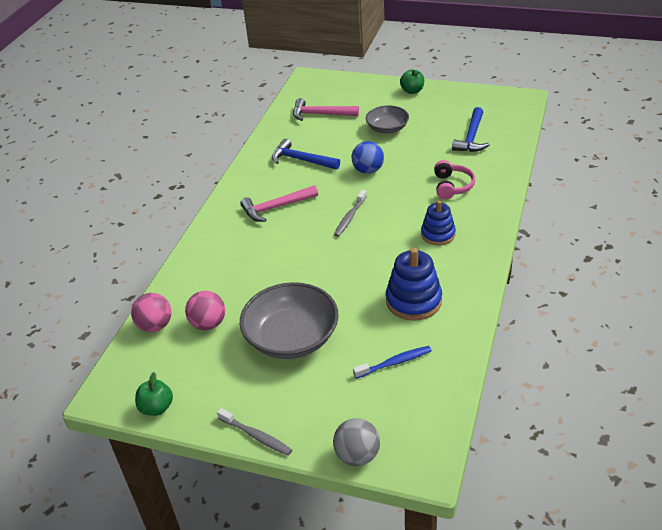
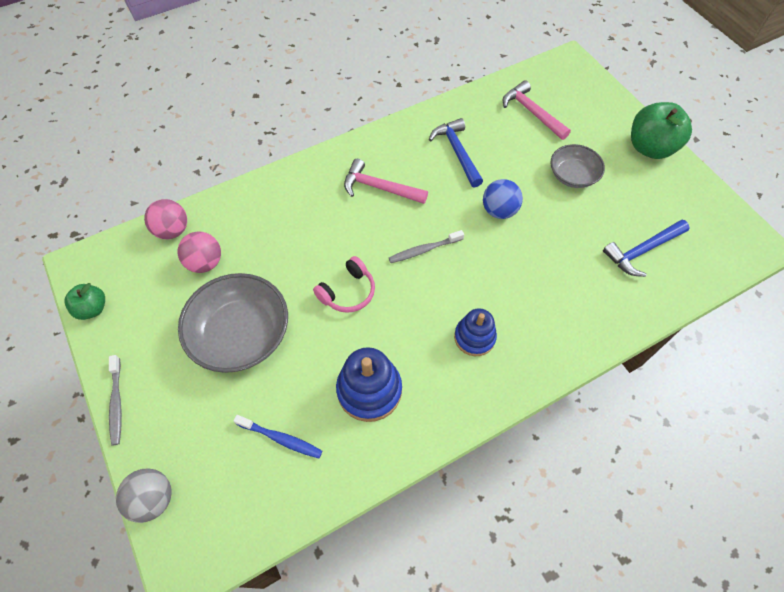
camera: 40 degrees right, 20 degrees up
green apple [400,70,424,94] -> green apple [631,102,692,159], size x1.78
pink headphones [434,160,475,200] -> pink headphones moved to [313,256,375,313]

